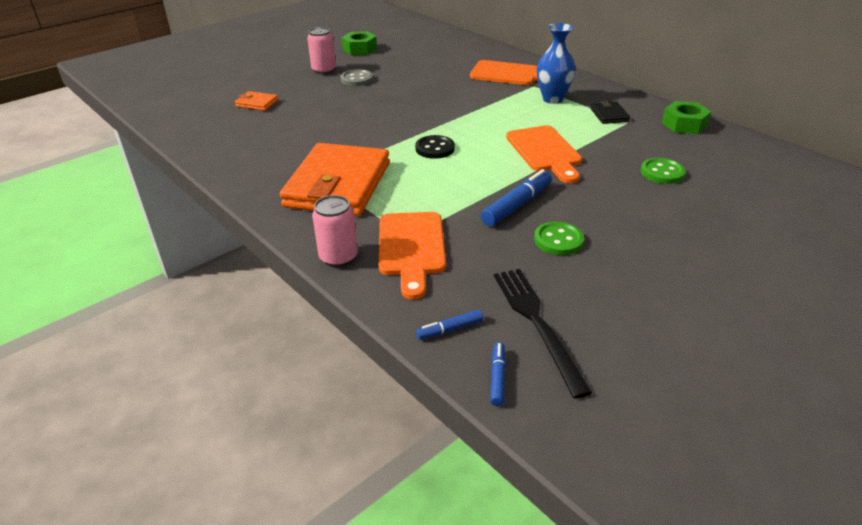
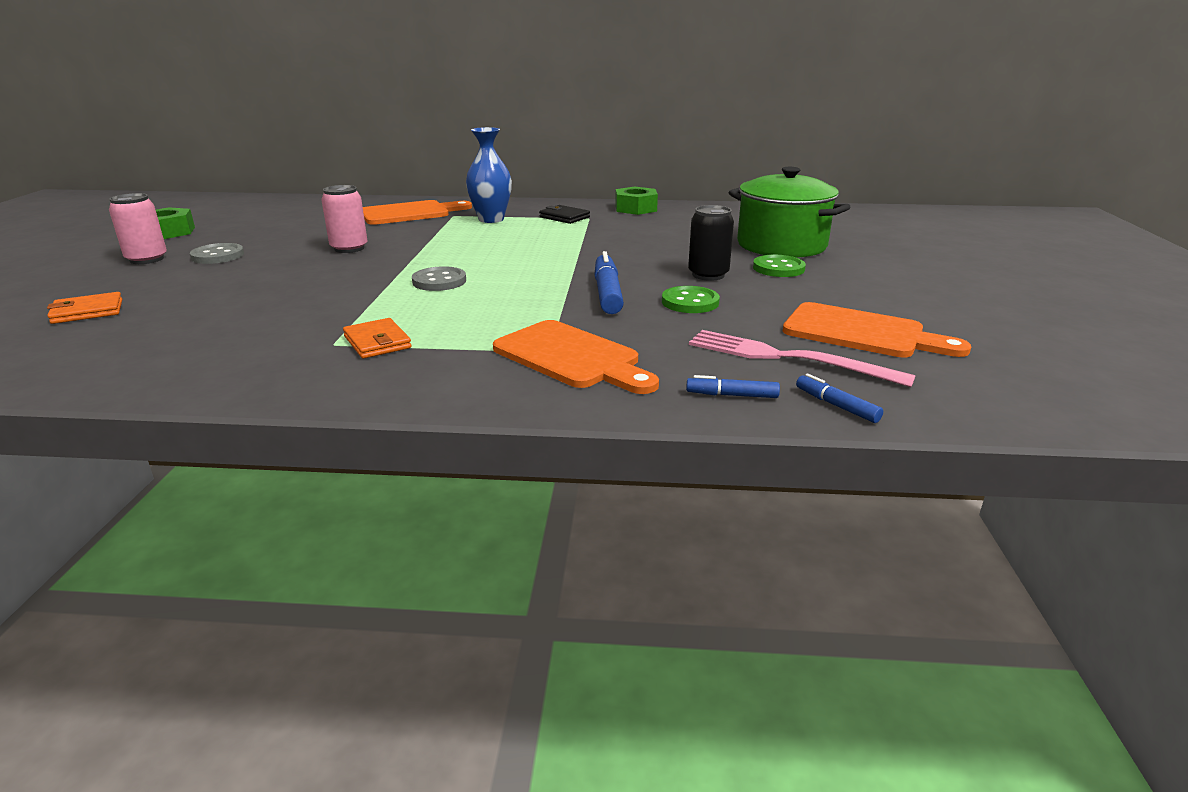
camera: 45 degrees left, 10 degrees down
orange wallet [280,143,390,216] -> orange wallet [343,318,412,359], size x0.41
pink can [312,195,358,267] -> pink can moved to [321,185,368,253]
black button [415,135,455,159] -> grey button [412,266,466,291]
blue marker [416,310,483,340] -> blue marker turned 75 degrees clockwise [686,375,780,398]
black fork [494,269,592,399] -> pink fork [689,330,916,387]
orange cutting board [506,125,582,183] -> orange cutting board moved to [783,302,971,358]
green button [641,158,686,184] -> green button moved to [753,255,806,277]
none -> black can [688,205,734,281]
none -> green pot [729,167,850,258]

